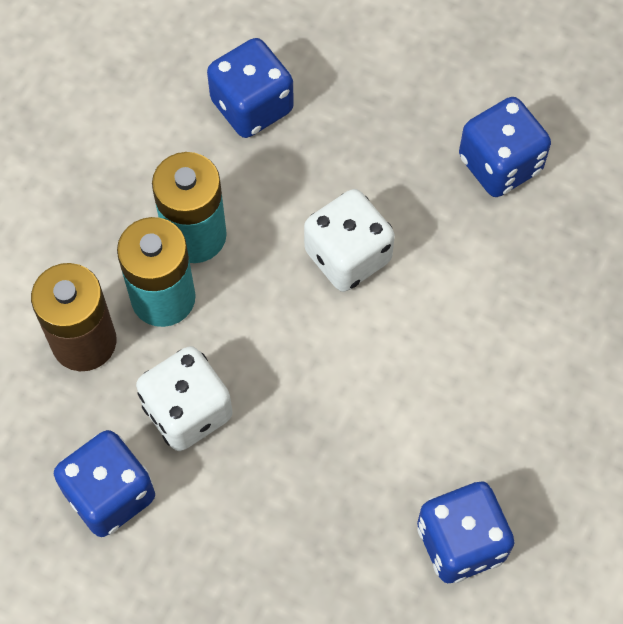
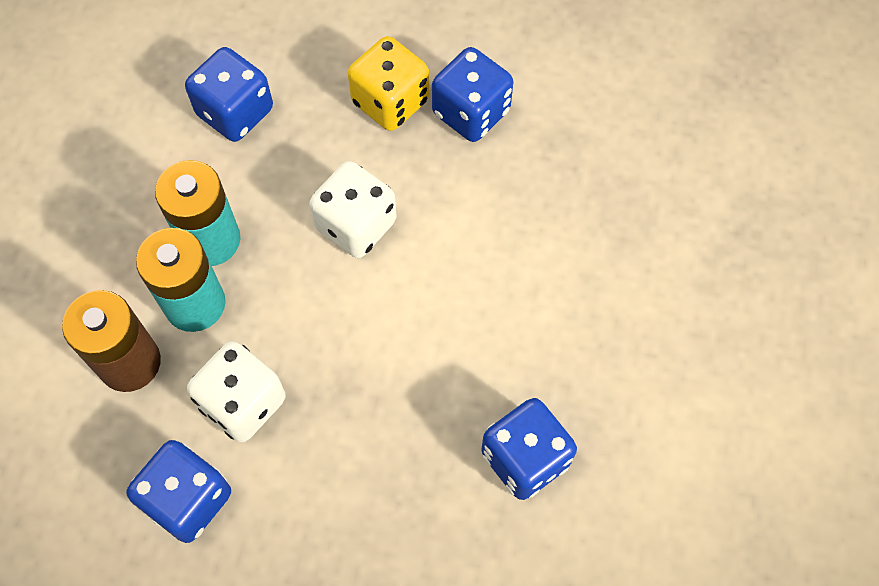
camera: 15 degrees left, 0 degrees up
none -> yellow dice [348,36,429,131]

